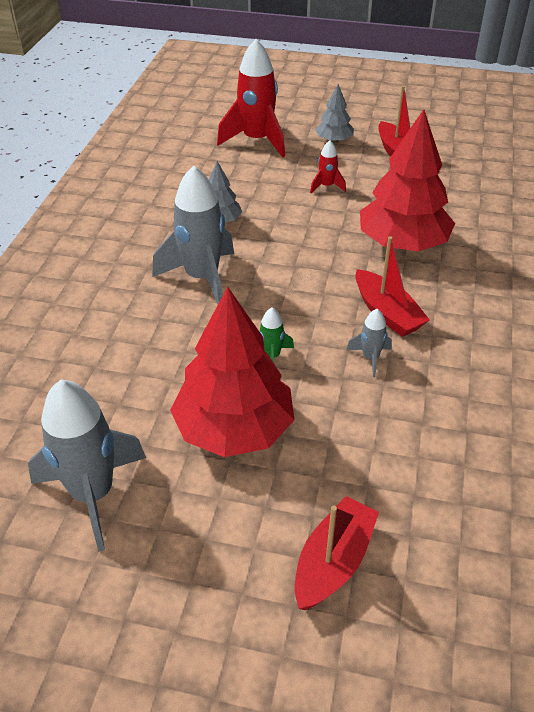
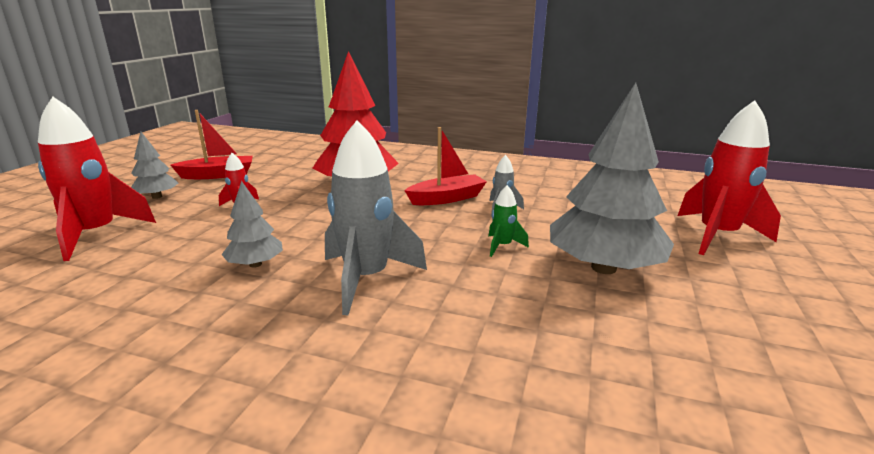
camera: 85 degrees left, 20 degrees down
grey rocket [28,380,146,552] -> none
red tree [170,287,294,457] -> grey tree [550,83,674,274]
red boat [295,496,379,610] -> red rocket [677,100,781,255]

